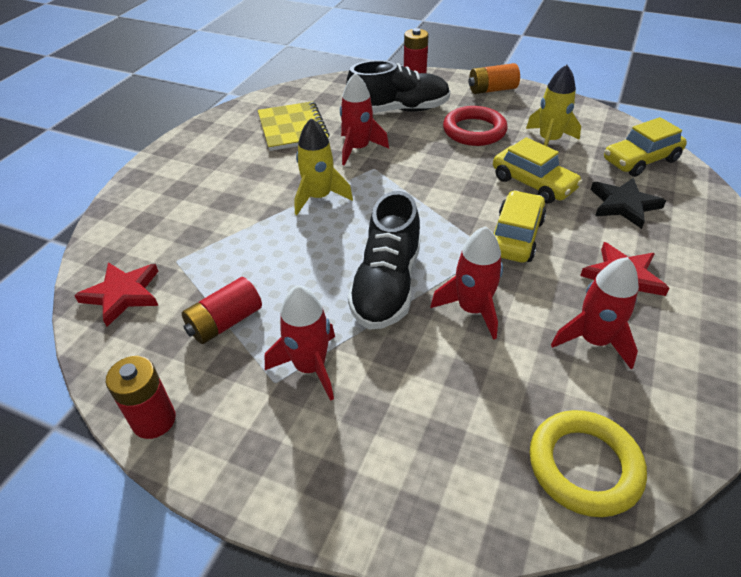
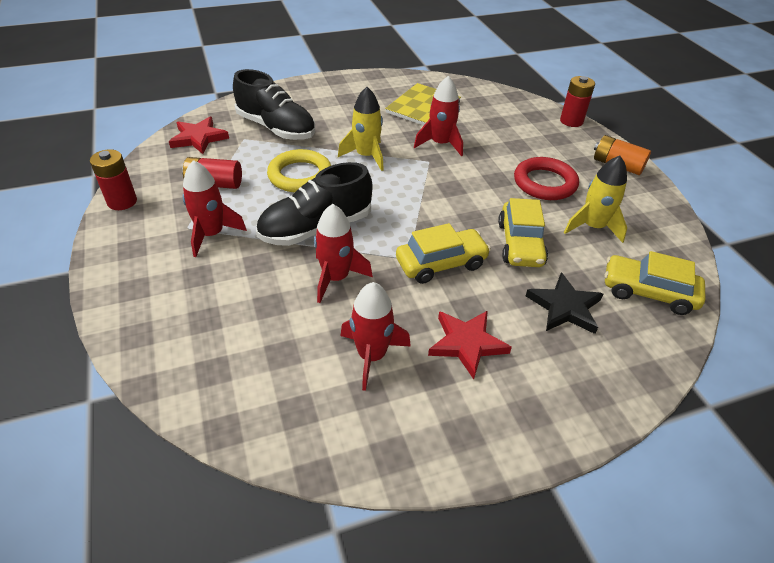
camera: 45 degrees right, 0 degrees up
black shoe [346,60,450,113] -> black shoe moved to [233,69,315,140]
yellow ring [530,410,647,517] -> yellow ring moved to [267,149,331,192]

